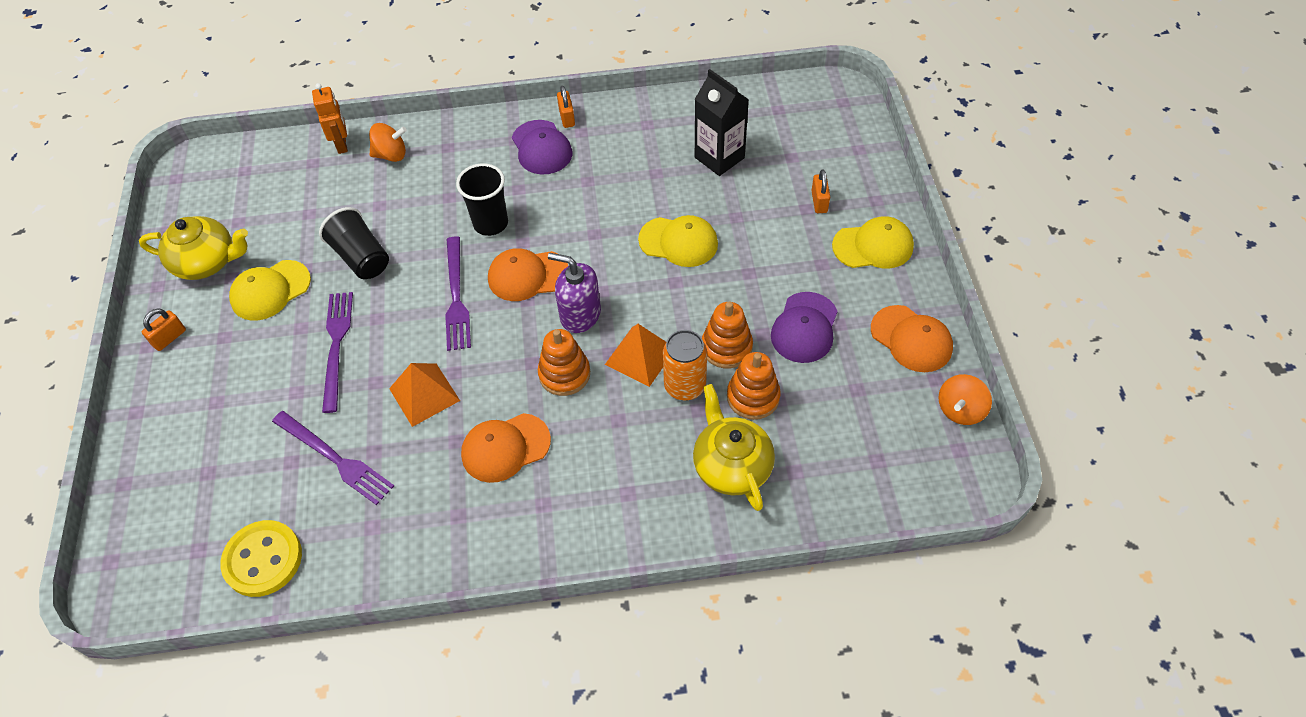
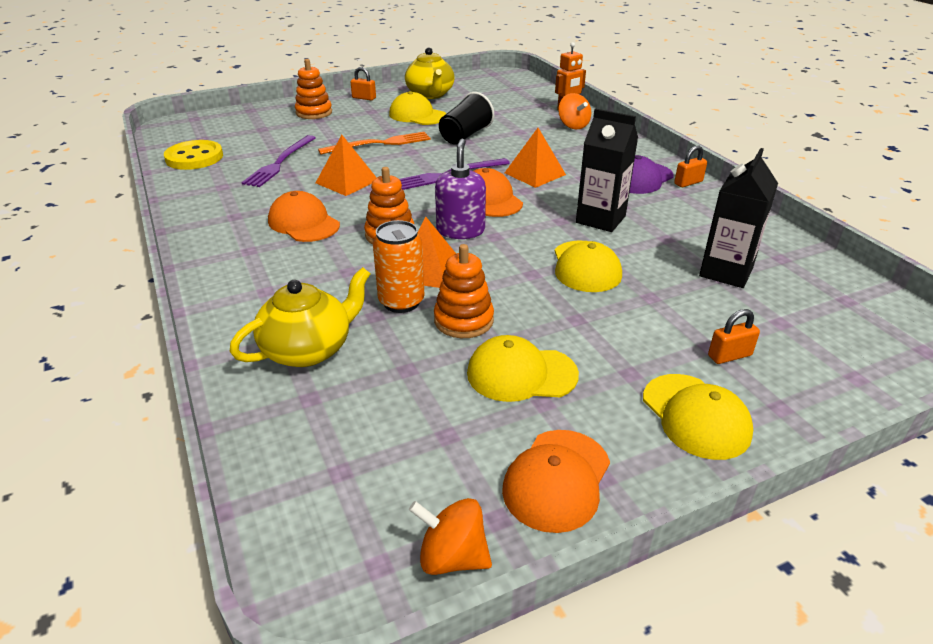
camera: 70 degrees right, 20 degrees down
purple fork [322,292,353,413] -> orange fork [318,132,431,154]
black cup [456,163,508,236] -> orange pyramid [505,128,566,188]
orange stacking toy [727,352,781,420] -> orange stacking toy moved to [295,59,332,119]
purple cap [771,292,838,363] -> yellow cap [467,335,579,402]
none -> black carton [576,108,638,232]

